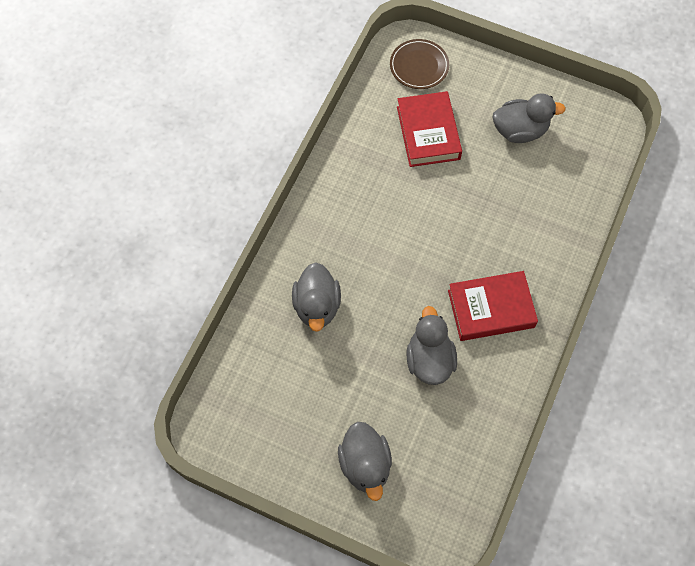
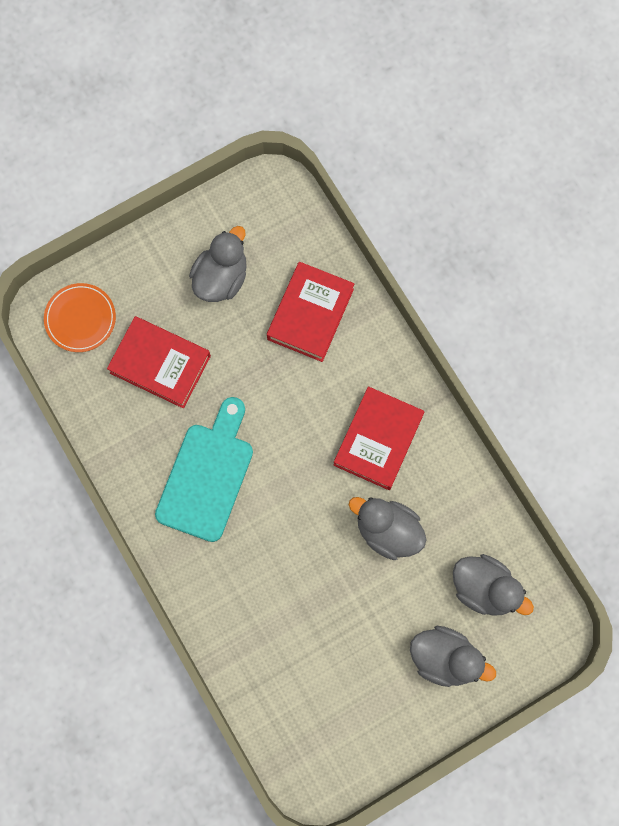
camera: 55 degrees left, 10 degrees up
grey duck [292,262,341,332] -> grey duck moved to [453,554,534,616]
brown plate [390,39,449,89] -> orange plate [44,283,116,352]
none -> turquoise cutting board [155,397,253,542]
none -> red book [267,262,354,362]

